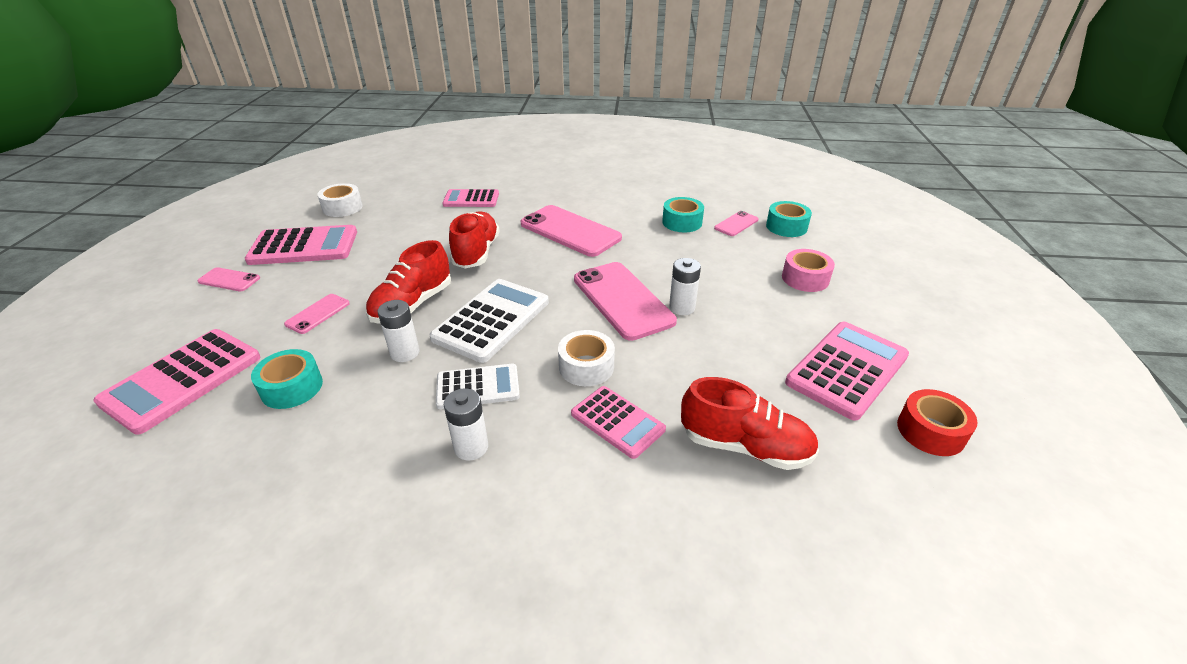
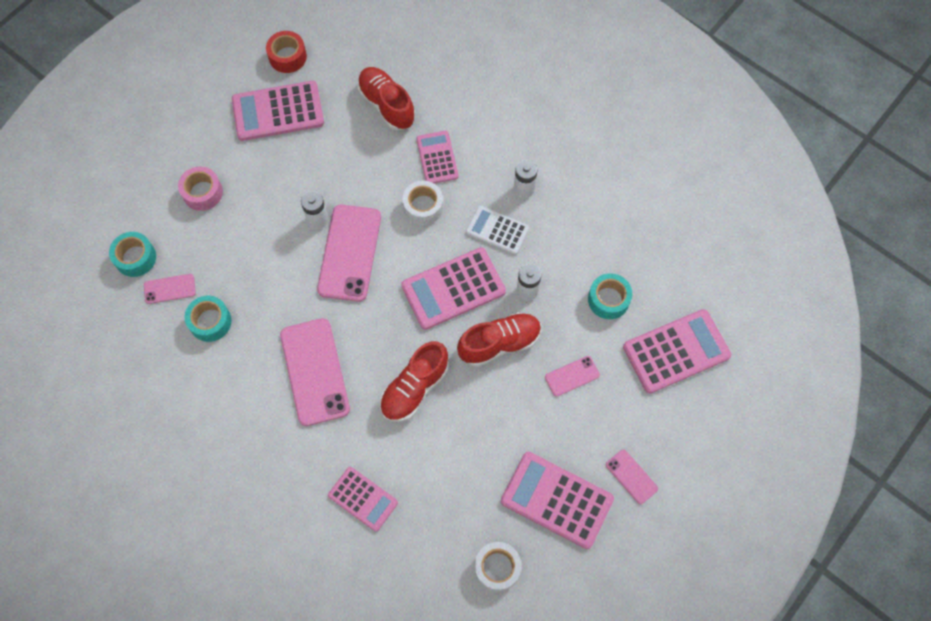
camera: 145 degrees left, 30 degrees up
white calculator [430,279,549,363] -> pink calculator [401,247,506,330]

